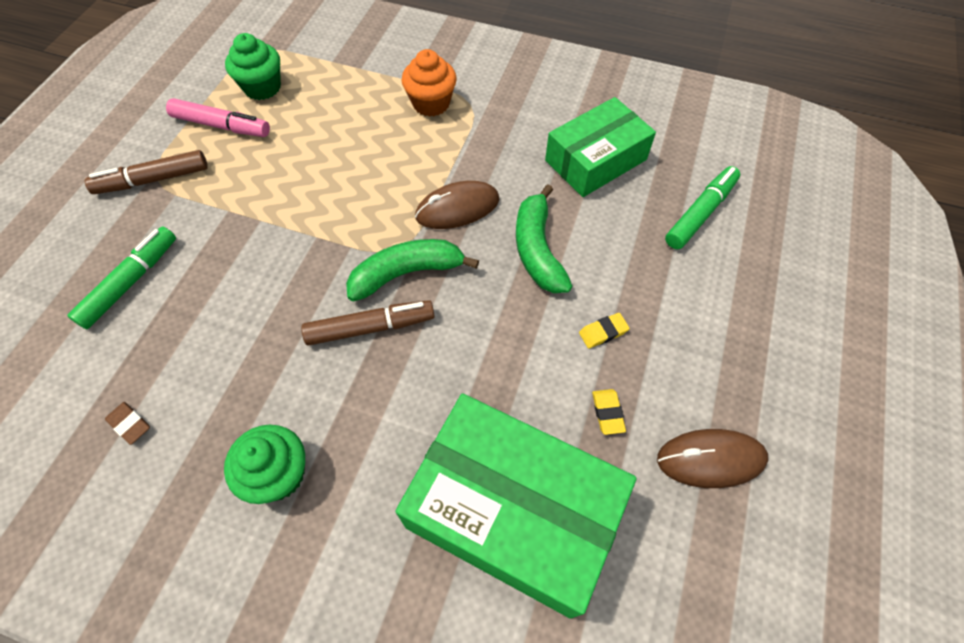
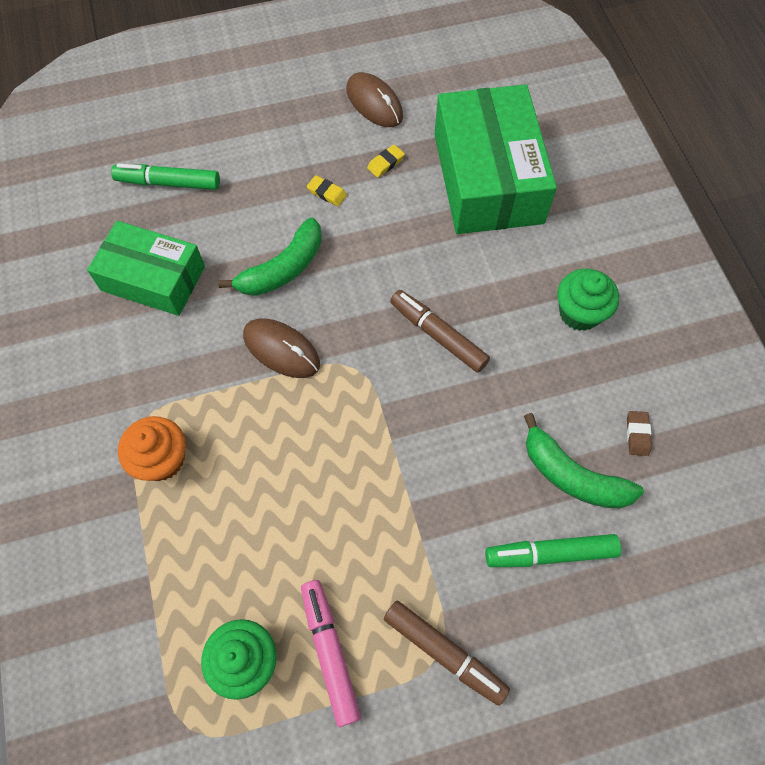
camera: 125 degrees left, 5 degrees up
green banana [346,239,479,302] -> green banana moved to [524,413,644,509]

